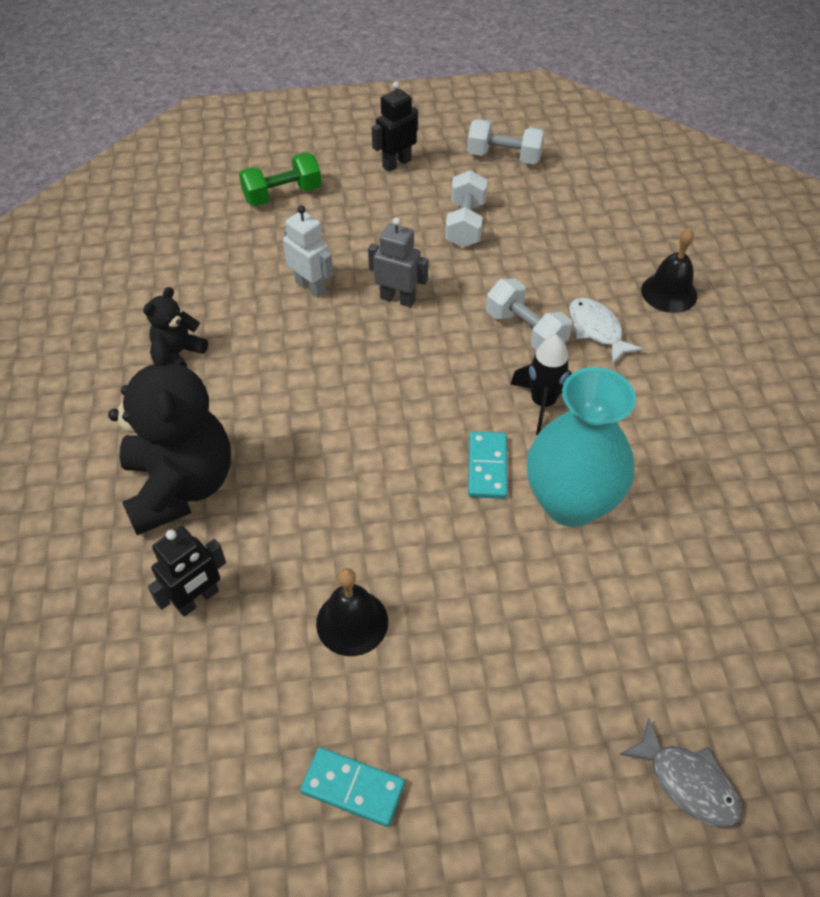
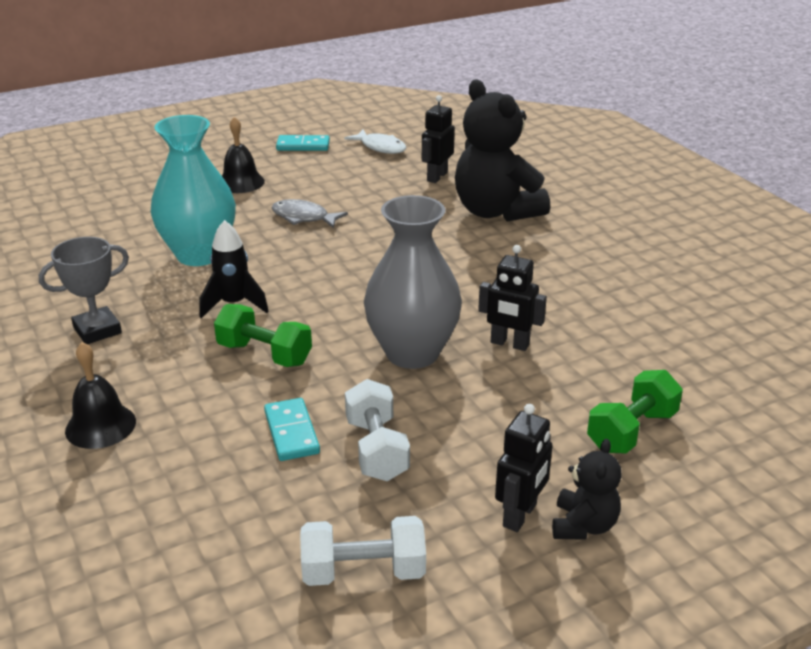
camera: 160 degrees right, 20 degrees down
black teddy bear [143,287,208,368] -> black teddy bear moved to [552,439,622,540]
white robot [283,205,333,298] -> black robot [478,245,547,351]
black bell [316,568,388,656] -> black bell moved to [222,117,265,193]
grey robot [368,217,429,307] -> grey vase [364,195,462,369]
turquoise domino [468,431,507,499] -> turquoise domino moved to [264,398,320,461]
white dumbbell [486,278,572,350] -> green dumbbell [214,304,312,367]
white fish [569,297,643,364] -> white fish moved to [345,130,406,154]
grey fish [619,718,743,828] -> grey fish moved to [271,199,348,228]
none -> grey trophy [39,237,129,344]

